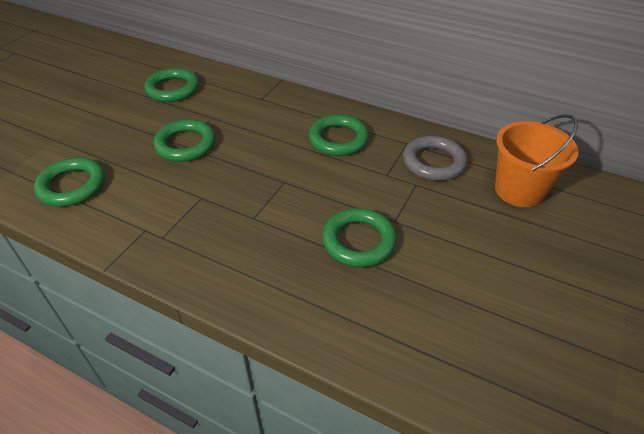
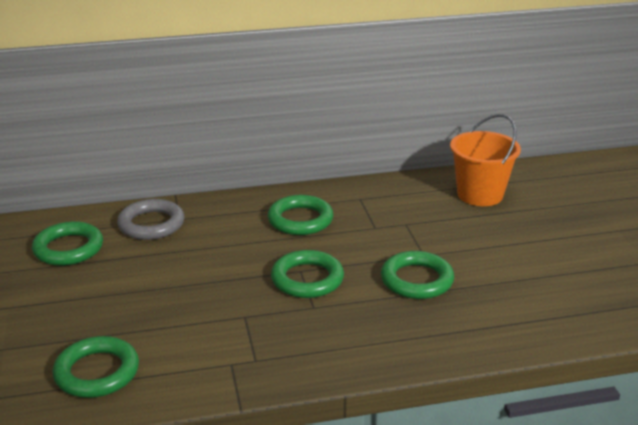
camera: 40 degrees left, 15 degrees down
green ring [153,119,216,162] -> green ring moved to [271,250,344,298]
grey ring [403,136,467,181] -> grey ring moved to [117,199,184,240]

